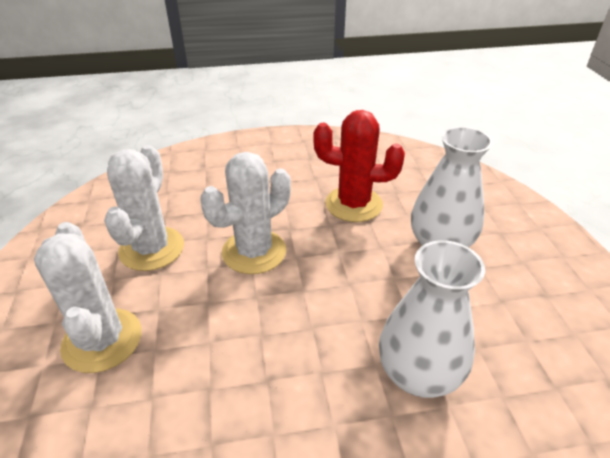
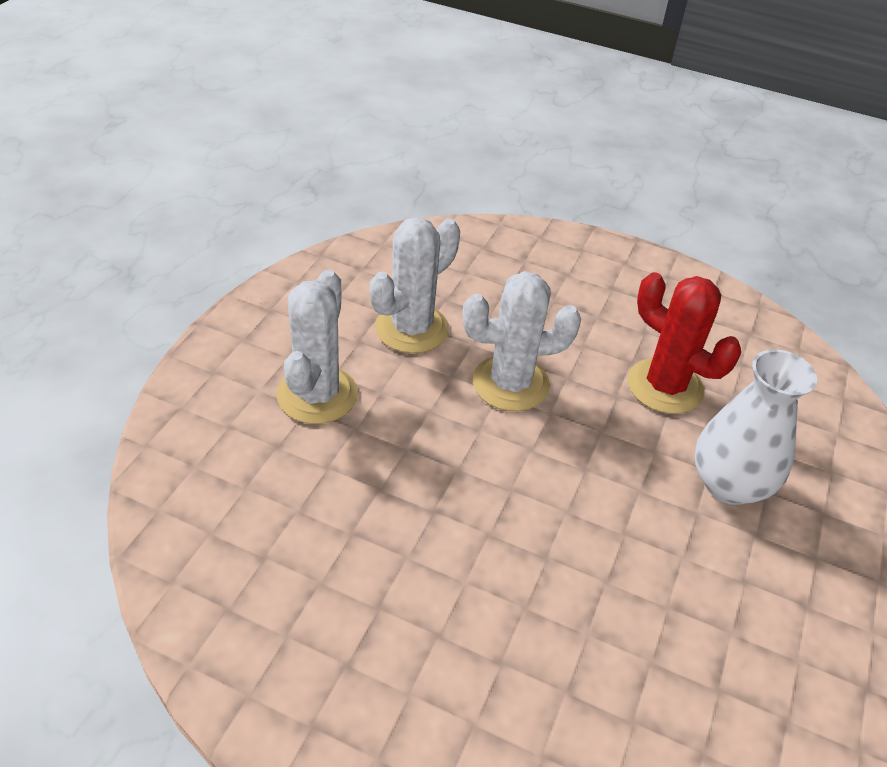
camera: 30 degrees right, 5 degrees up
white vase [379,240,485,398] -> none

